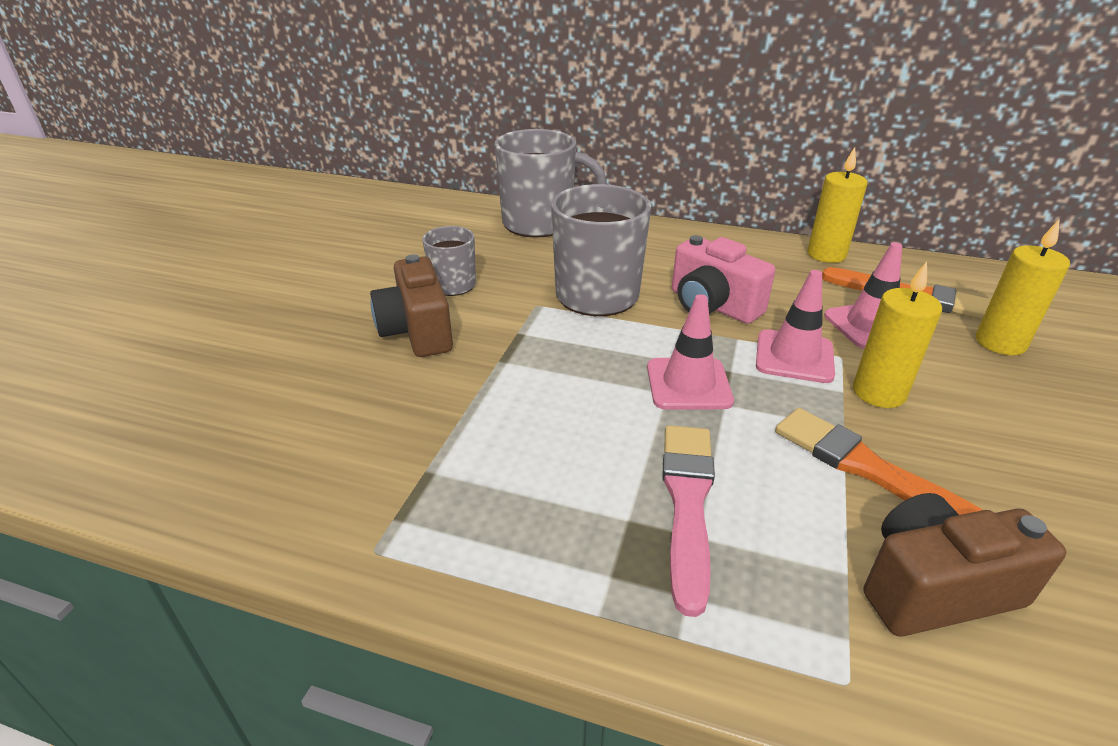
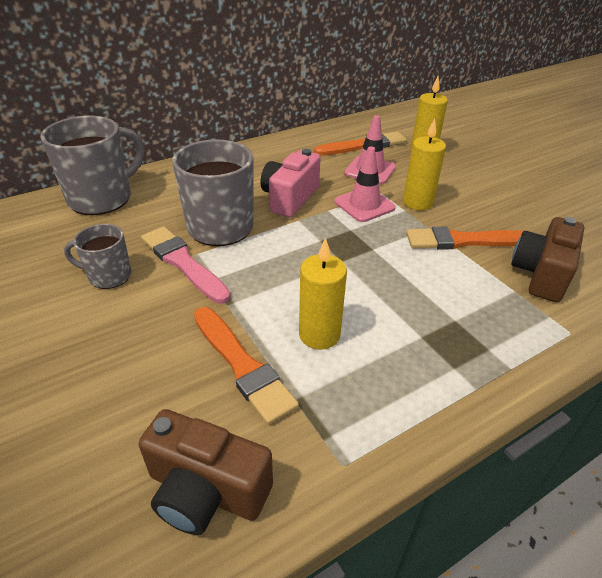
camera: 50 degrees left, 5 degrees up
brown camera [370,254,453,357] -> brown camera moved to [139,409,273,535]
pink traffic cone [647,294,734,409] -> none
pink brush [662,425,715,617] -> pink brush moved to [141,226,231,304]
pink camera [672,235,775,324] -> pink camera turned 120 degrees clockwise [261,149,321,217]
yellow candle [808,147,868,263] -> yellow candle moved to [299,238,347,349]
none -> orange brush [194,307,299,425]

